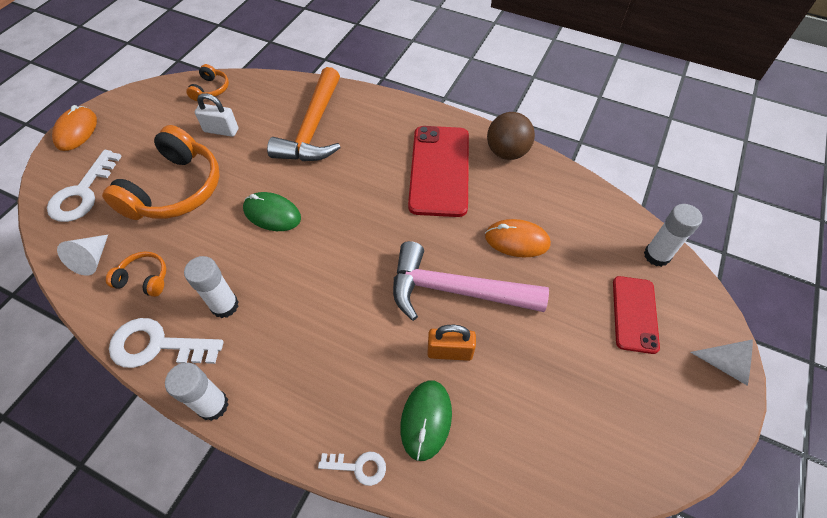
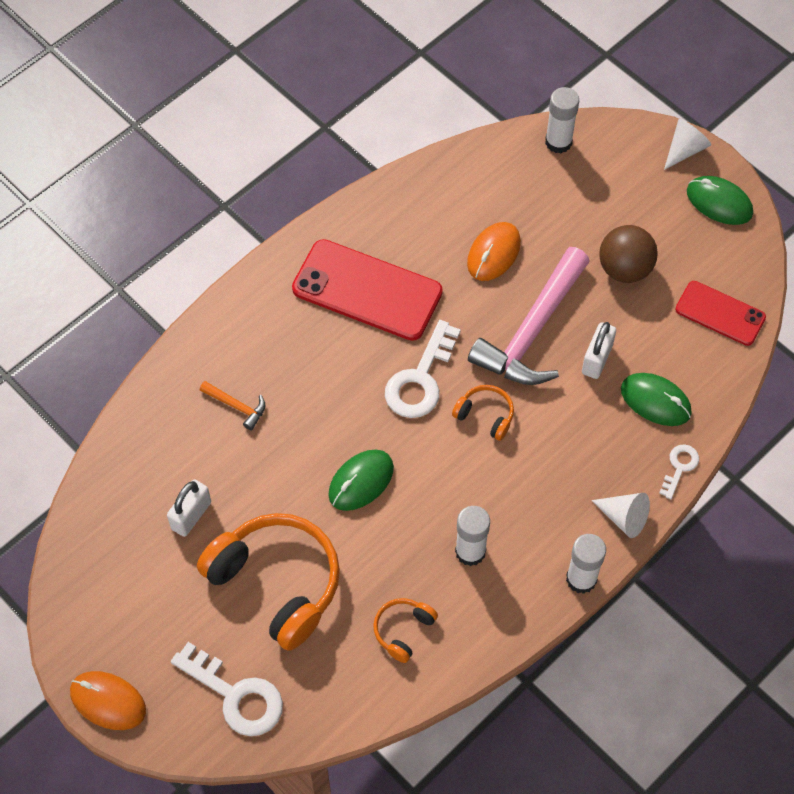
camera: 70 degrees left, 5 degrees up
white cone [57,235,108,276] -> white cone moved to [591,493,650,538]
white key [109,318,224,368] -> white key moved to [385,320,461,418]
orange headphones [186,64,229,101] -> orange headphones moved to [452,385,514,441]
orange hammer [267,67,341,161] -> orange hammer [200,381,266,430], size x0.42
orange padlock [427,325,476,361] -> white padlock [582,322,616,379]
brown ball [487,112,535,160] -> brown ball moved to [599,225,658,283]
red phone [613,276,660,354] -> red phone moved to [675,281,766,346]
none -> green mouse [687,176,753,225]

